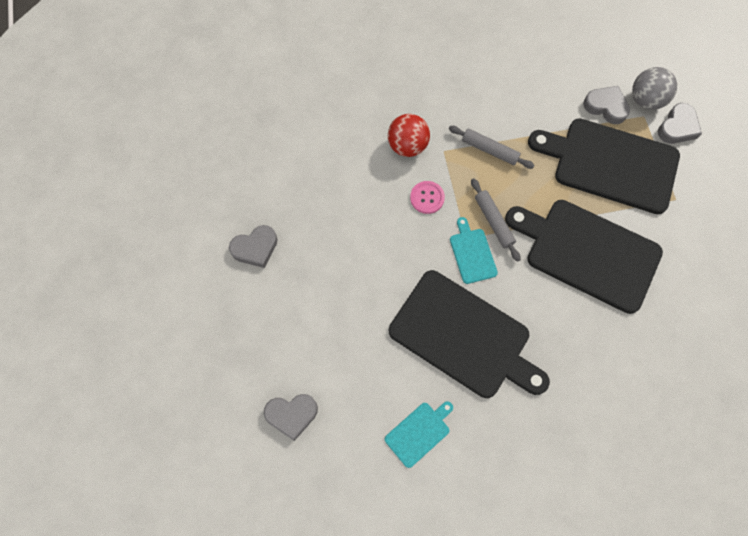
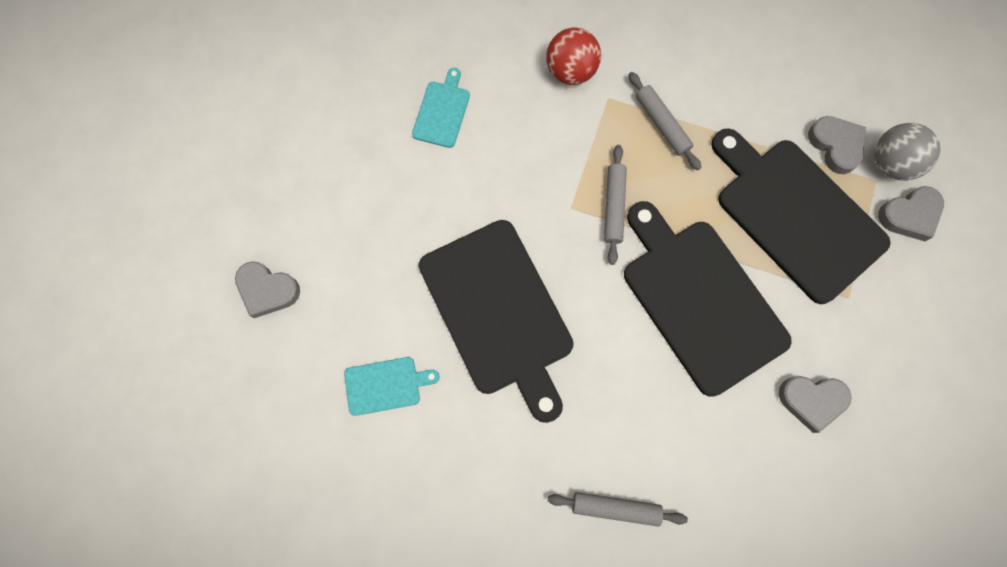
camera: 30 degrees right, 5 degrees up
grey heart [229,225,277,268] -> grey heart moved to [779,376,852,433]
pink button [410,181,445,214] -> none
turquoise cutting board [450,217,498,284] -> turquoise cutting board moved to [412,68,470,148]
none -> grey rolling pin [548,492,688,527]

